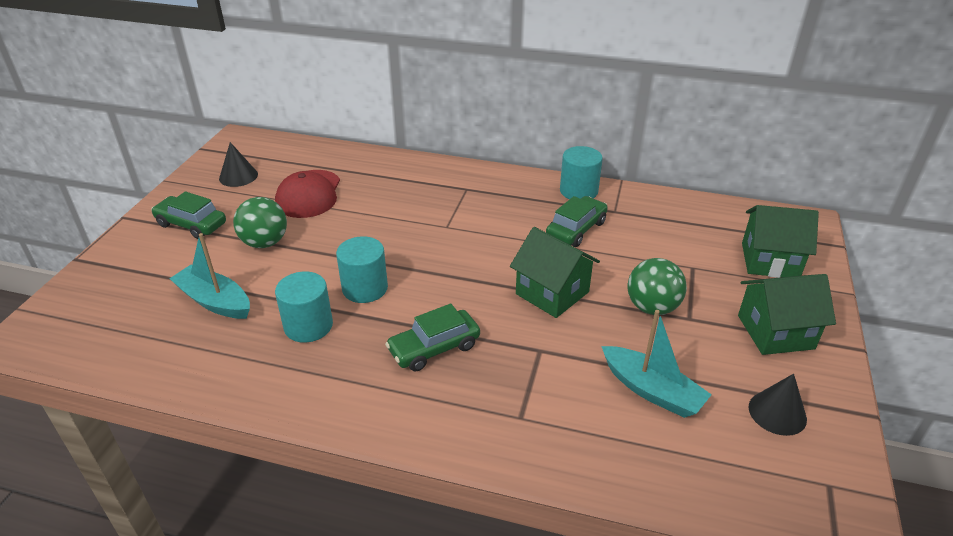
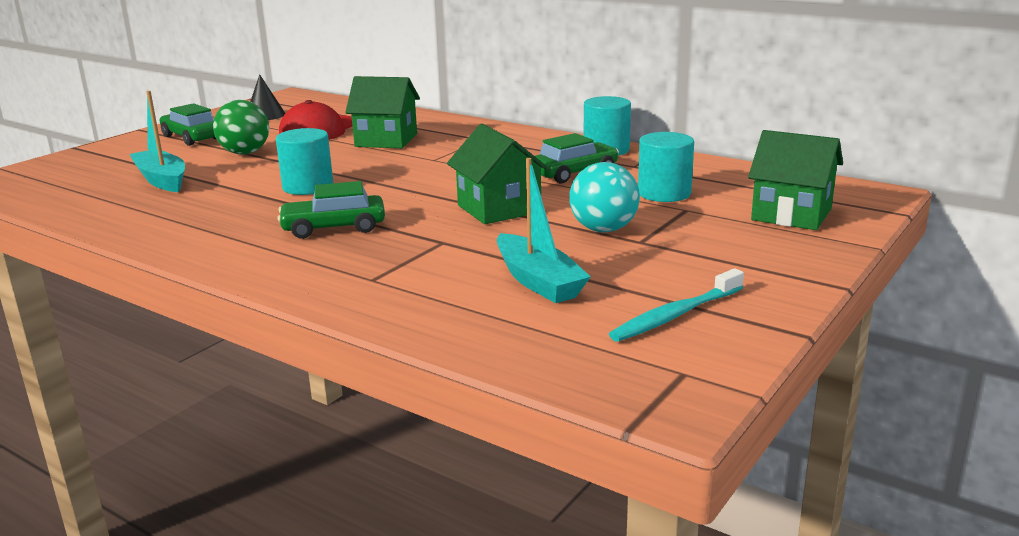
camera: 20 degrees right, 15 degrees down
turquoise cylinder [275,272,333,342] -> turquoise cylinder moved to [638,132,694,202]
green ball [627,258,687,315] -> turquoise ball [569,162,640,232]
green house [738,274,836,355] -> green house moved to [345,76,420,148]
black cone [748,374,807,436] -> turquoise toothbrush [609,268,744,342]

